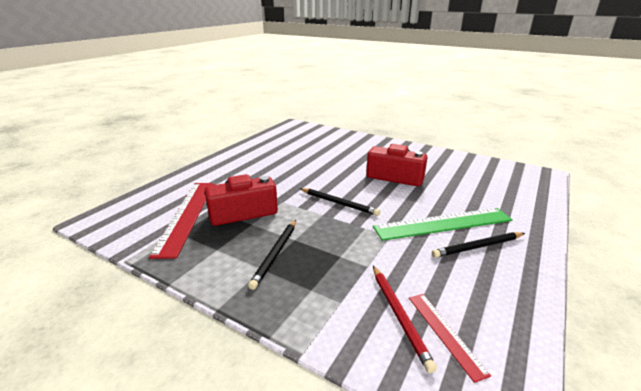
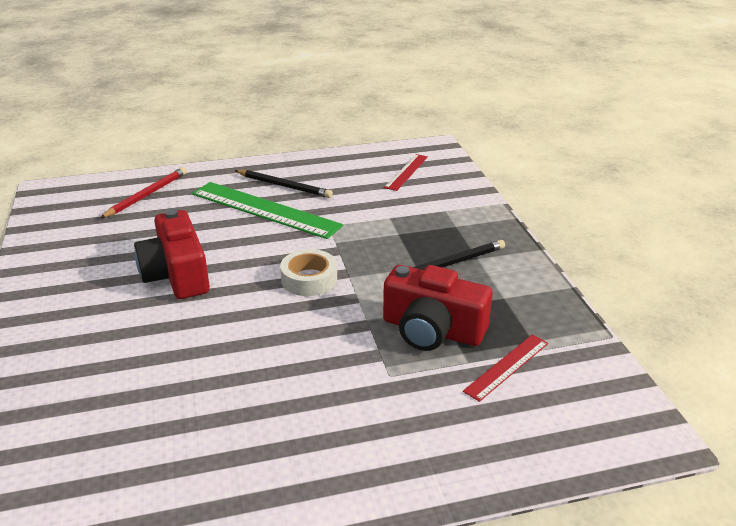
camera: 135 degrees left, 5 degrees up
red ruler [149,183,214,259] -> red ruler [463,334,548,402], size x0.52
black pencil [300,188,380,216] -> white tape [280,249,337,296]
red pencil [373,266,437,373] -> red pencil moved to [100,167,187,218]

